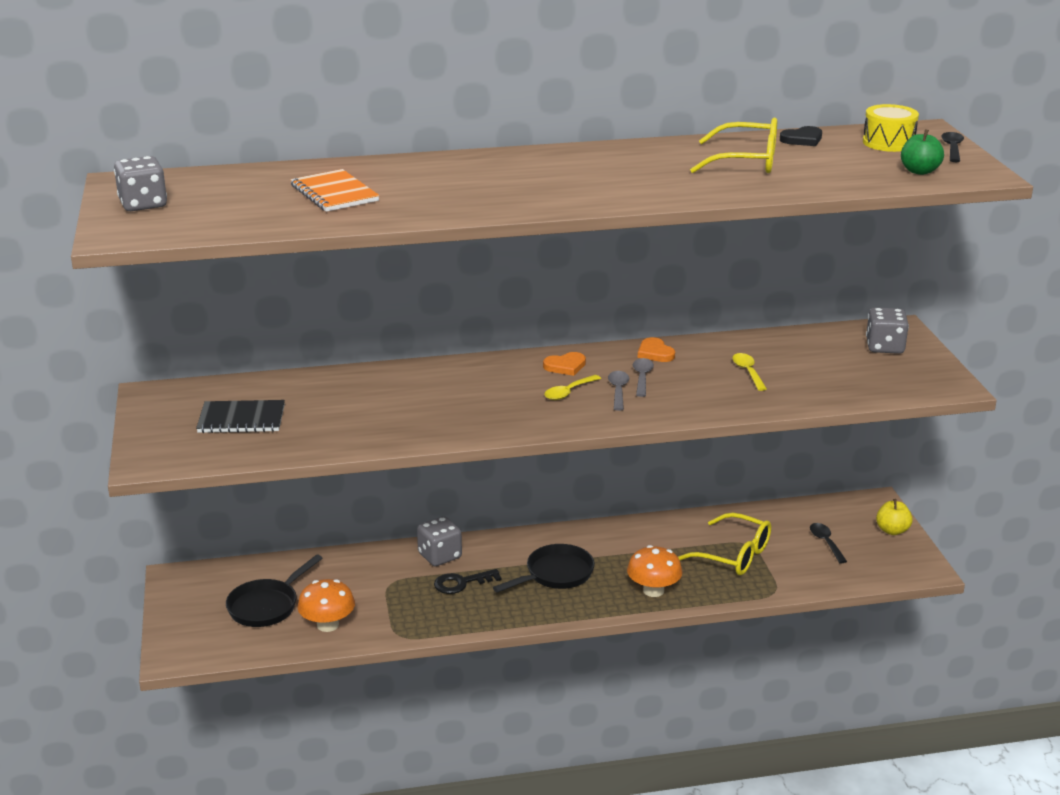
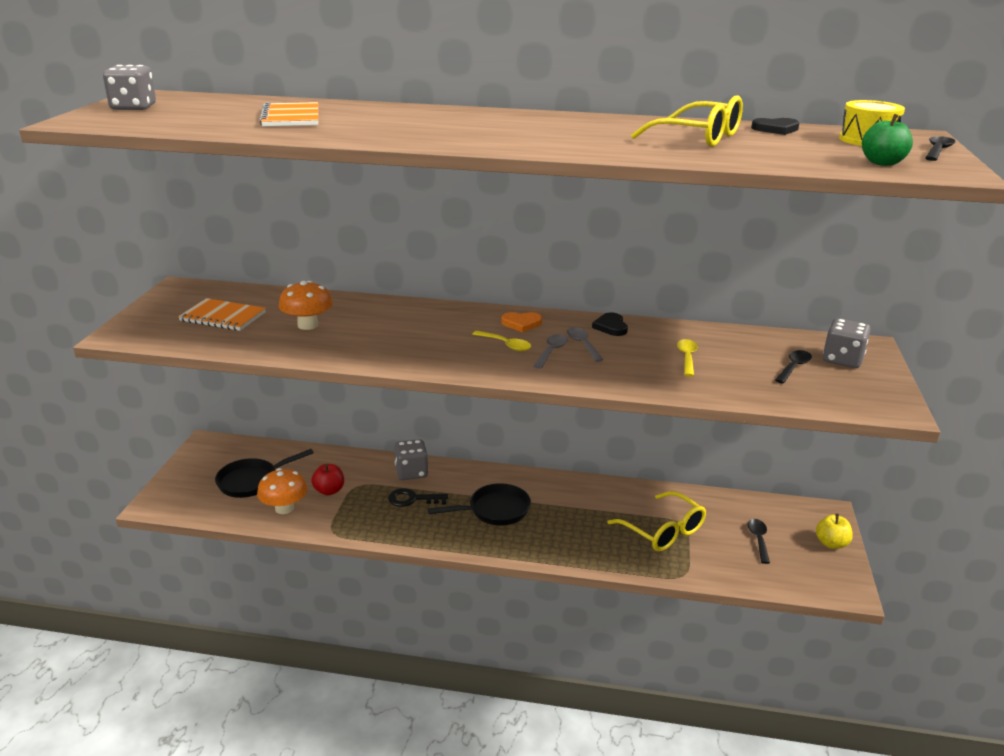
camera: 20 degrees right, 0 degrees up
black notebook [196,400,285,433] -> orange notebook [178,298,266,331]
yellow spoon [544,375,601,400] -> yellow spoon turned 120 degrees counterclockwise [473,331,531,351]
orange mushroom [627,545,682,597] -> orange mushroom moved to [279,281,333,330]
grey spoon [633,358,654,397] -> grey spoon turned 45 degrees counterclockwise [567,327,603,362]
orange heart [638,337,675,362] -> black heart [592,312,628,336]
none -> red apple [311,464,344,496]
none -> black spoon [775,350,812,383]

